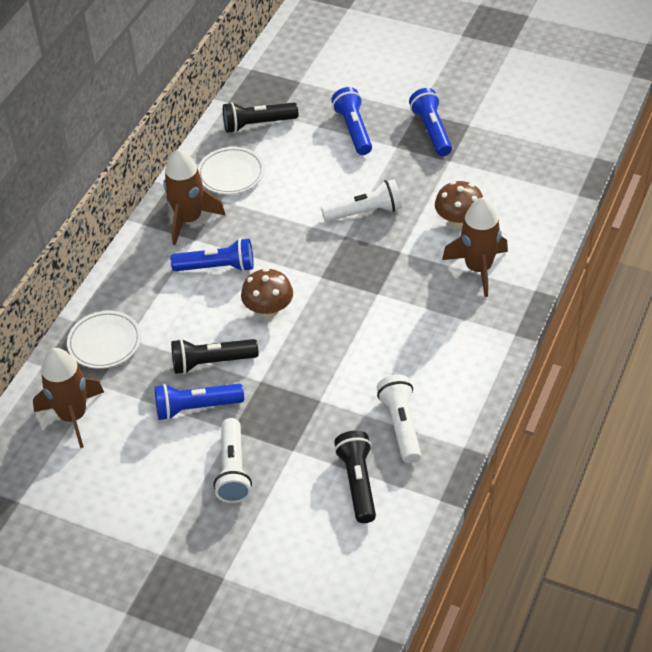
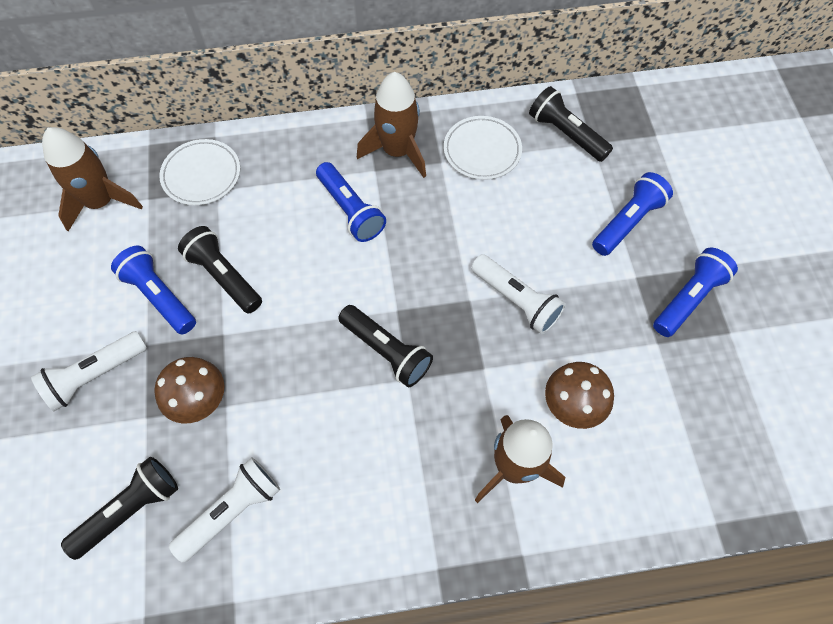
camera: 55 degrees right, 15 degrees up
brown mushroom [241,268,293,317] -> brown mushroom moved to [154,357,224,424]
none -> black flashlight [338,305,433,387]

